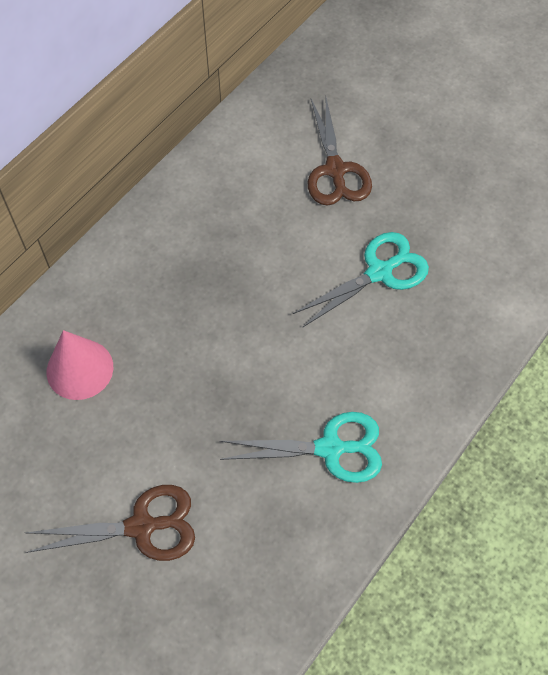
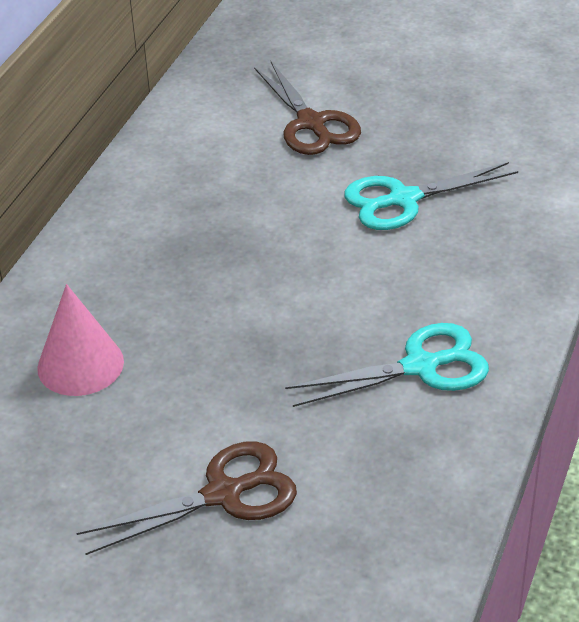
camera: 15 degrees left, 20 degrees down
turquoise scissors [293,232,429,327] -> turquoise scissors turned 150 degrees counterclockwise [344,162,518,230]

